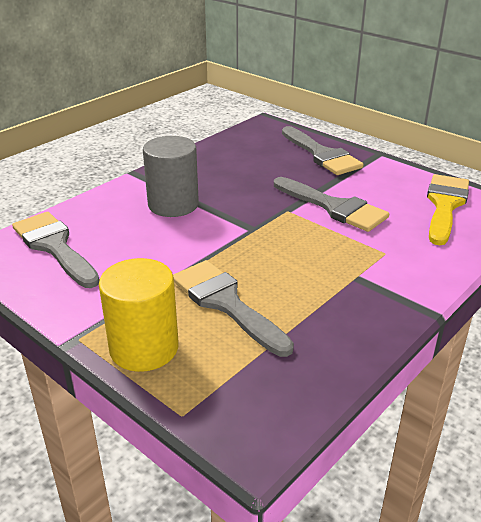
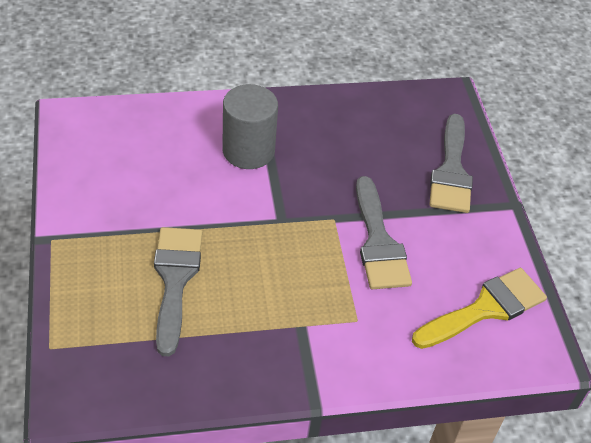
camera: 35 degrees right, 15 degrees up
grey brush [12,212,100,288] -> none
yellow cylinder [99,258,179,372] -> none

